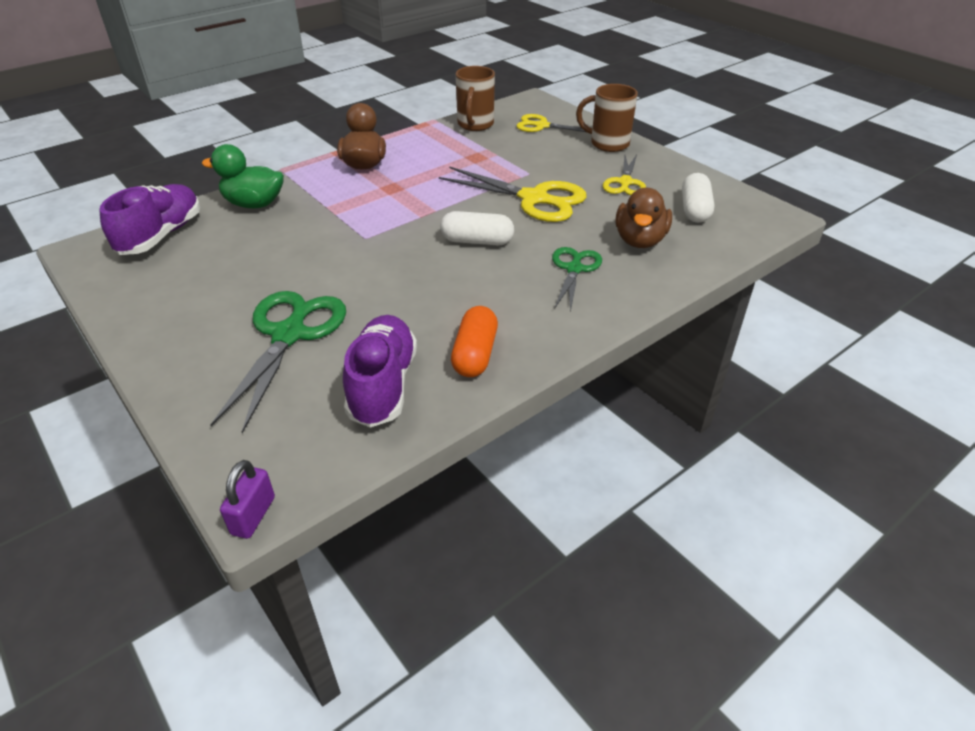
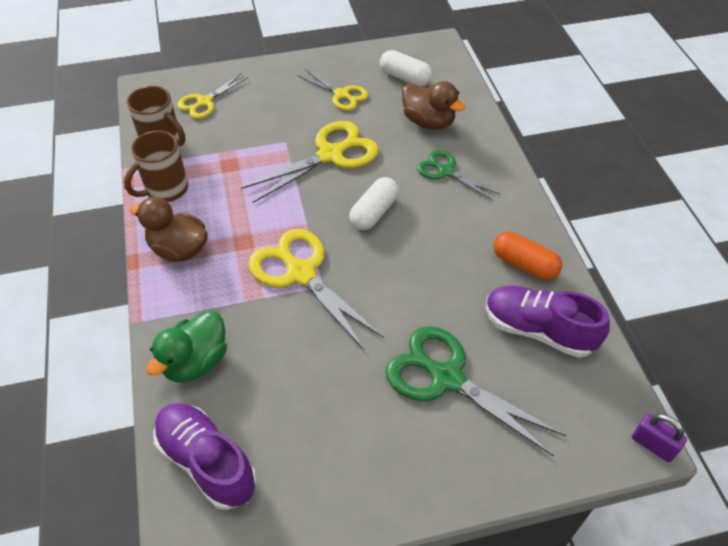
camera: 65 degrees left, 10 degrees up
brown mug [576,84,638,152] -> brown mug moved to [124,130,188,202]
none -> yellow scissors [248,229,384,351]

